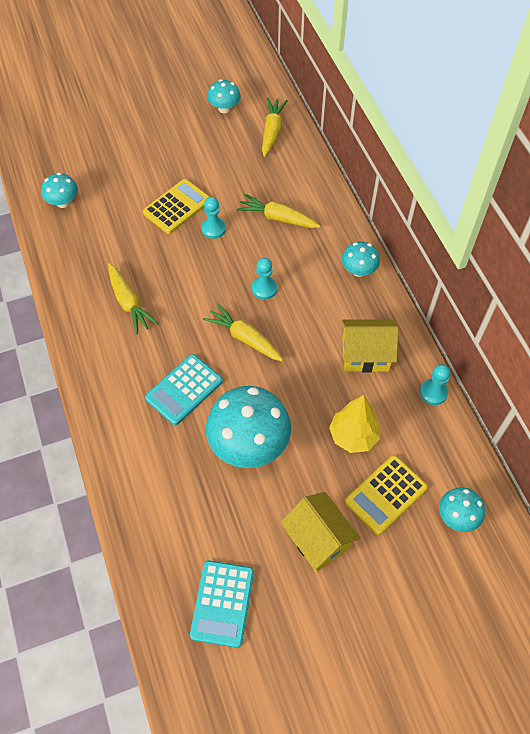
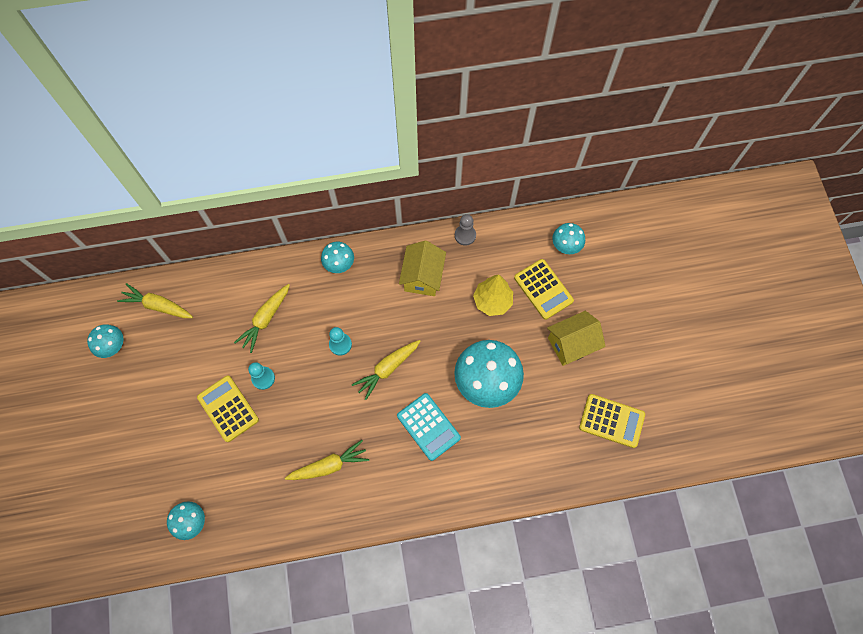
camera: 80 degrees left, 10 degrees up
turquoise calculator [190,560,254,648] -> yellow calculator [579,394,645,448]
turquoise pawn [420,364,451,405] -> grey pawn [455,214,476,246]

